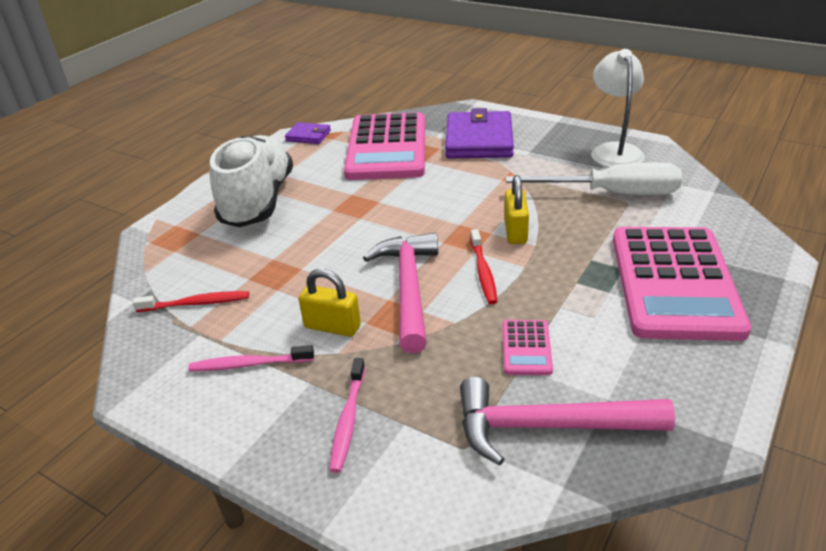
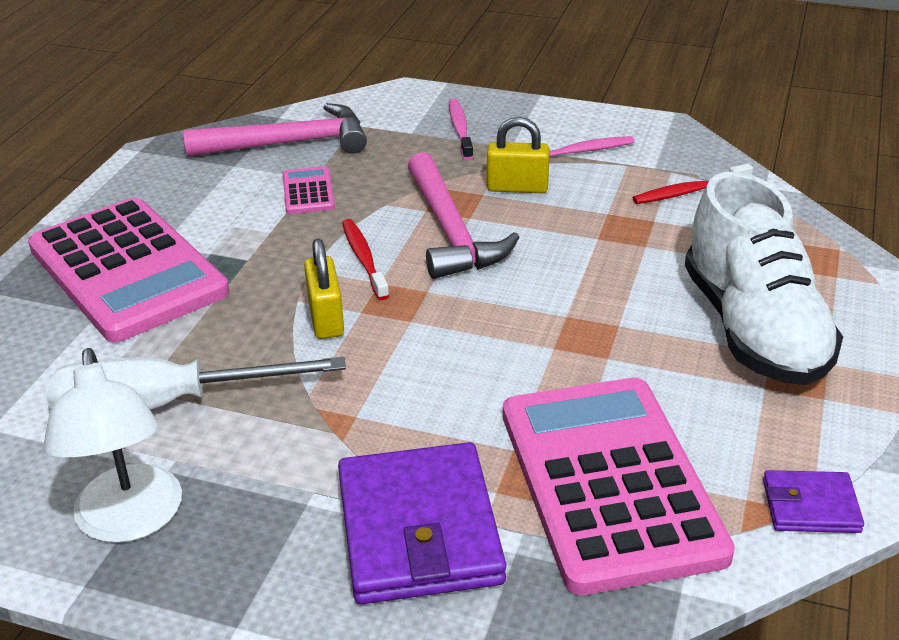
camera: 165 degrees right, 0 degrees up
pink calculator [613,227,751,341] -> pink calculator turned 150 degrees clockwise [28,198,229,343]

